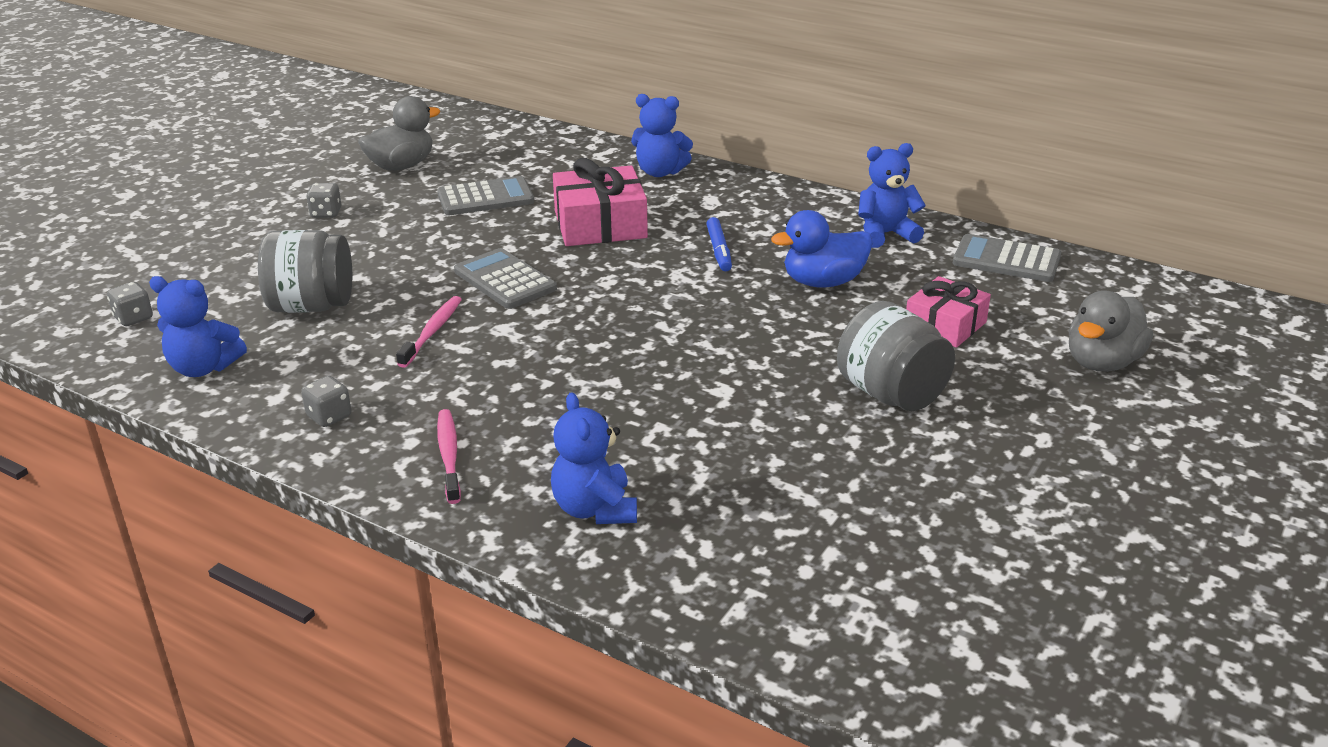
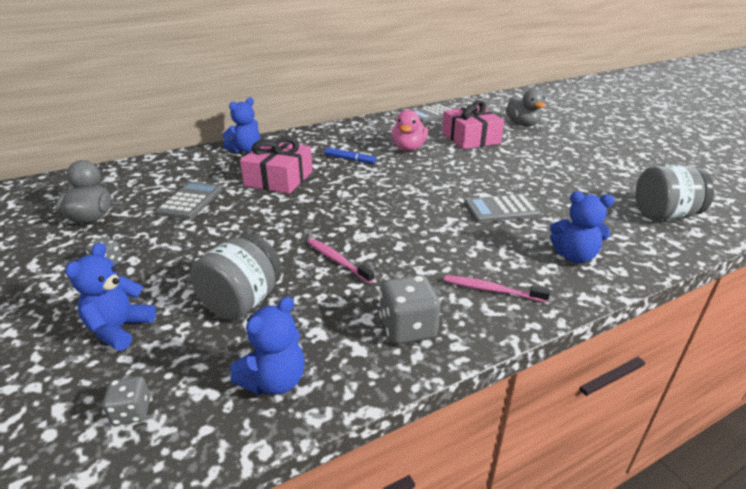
camera: 60 degrees left, 0 degrees up
grey dice [301,376,351,427] -> grey dice [379,275,440,344], size x1.74
grey calculator [454,248,557,309] -> grey calculator moved to [464,194,541,223]
blue duck [771,210,873,288] -> pink duck [392,110,428,151]
grey jar [837,301,955,411] -> grey jar moved to [635,165,714,220]
blue teddy bear [858,143,926,248] -> blue teddy bear moved to [65,243,156,351]
pink gift [906,276,991,348] -> pink gift [442,100,504,149], size x1.51

